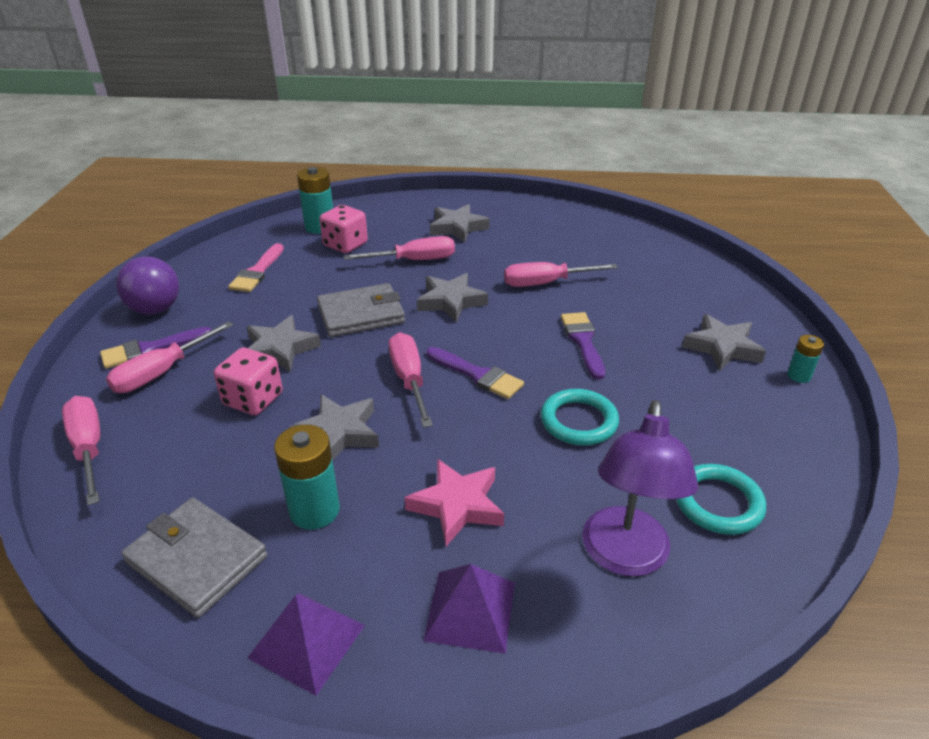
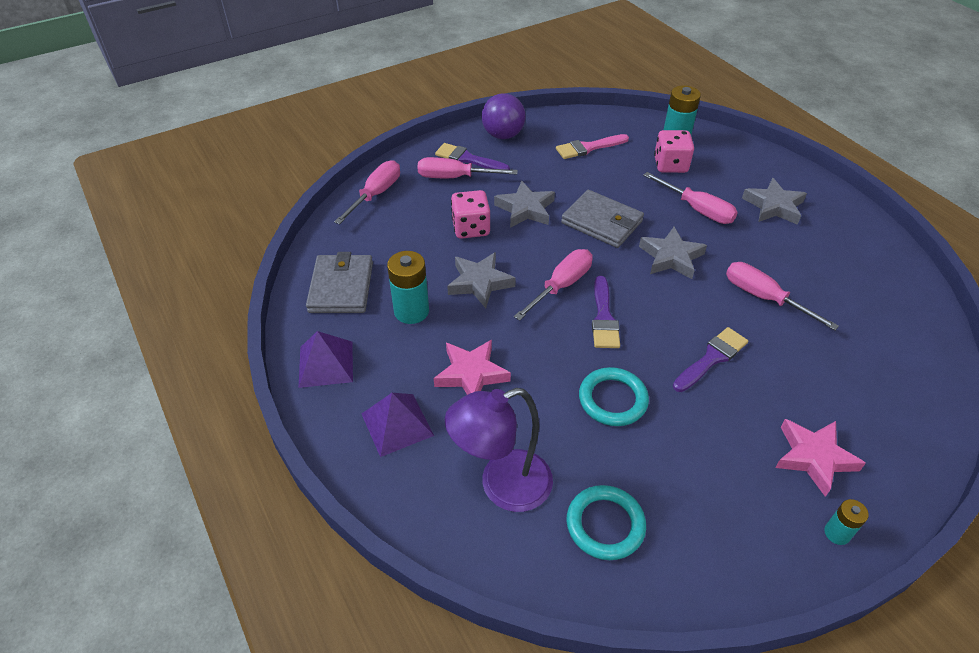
camera: 55 degrees right, 10 degrees up
grey star [682,314,766,371] -> pink star [775,419,866,497]

